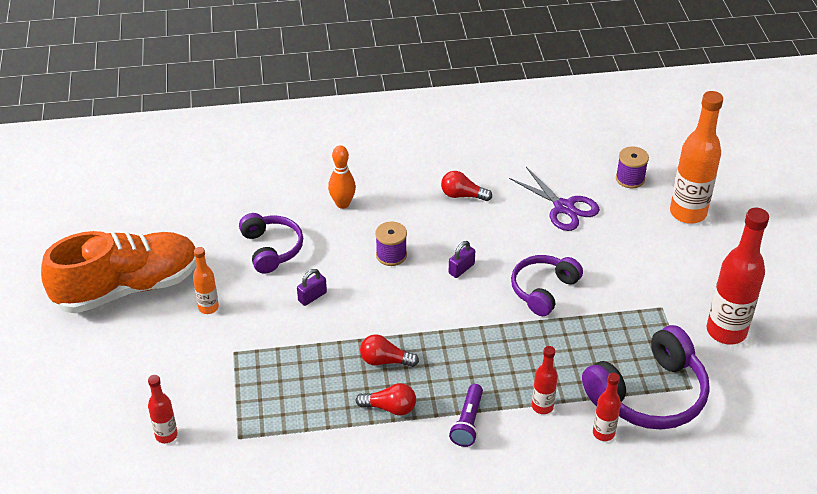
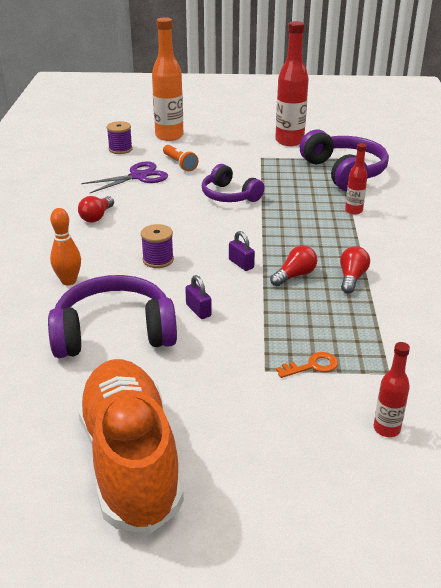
camera: 80 degrees left, 10 degrees down
orange bottle [193,247,219,314] -> none
purple headphones [239,213,303,274] -> purple headphones [48,275,177,358], size x1.56
red light bulb [360,334,419,367] -> red light bulb turned 150 degrees counterclockwise [270,245,317,286]
purple padlock [449,241,475,278] -> purple padlock moved to [229,231,255,271]
purple flashlight [449,384,483,447] -> none
red bottle [593,373,621,441] -> none
none -> orange flashlight [163,145,198,171]
none -> orange key [276,352,338,378]

